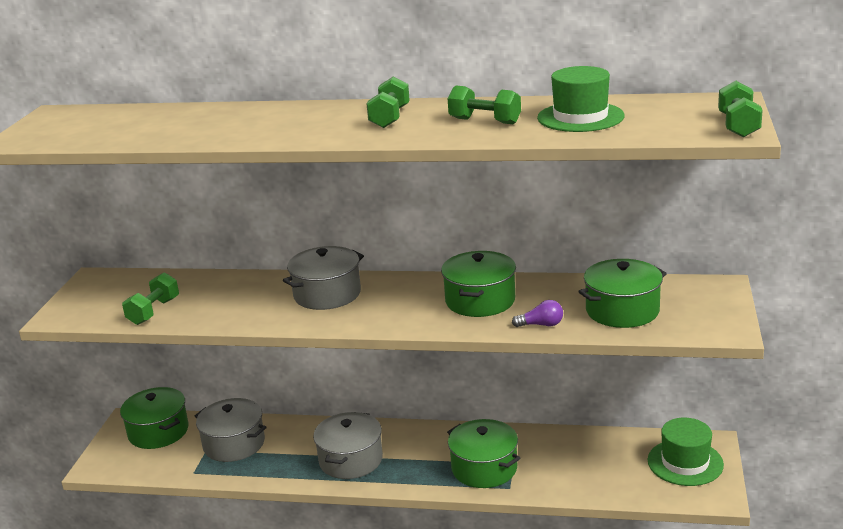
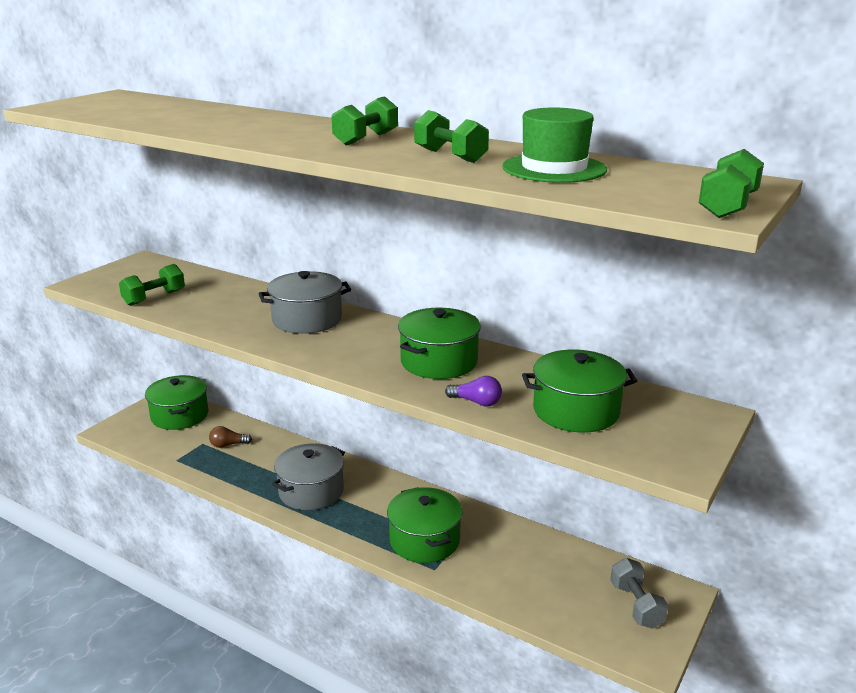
camera: 20 degrees right, 0 degrees up
grey pot [195,398,266,462] -> brown light bulb [209,426,252,448]
green hat [648,418,724,486] -> grey dumbbell [610,558,669,629]

